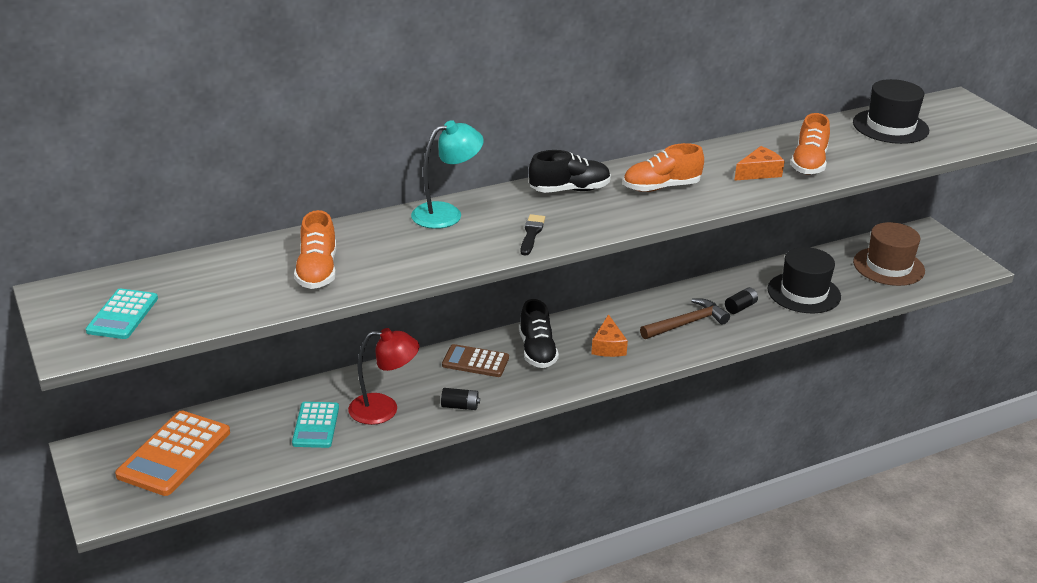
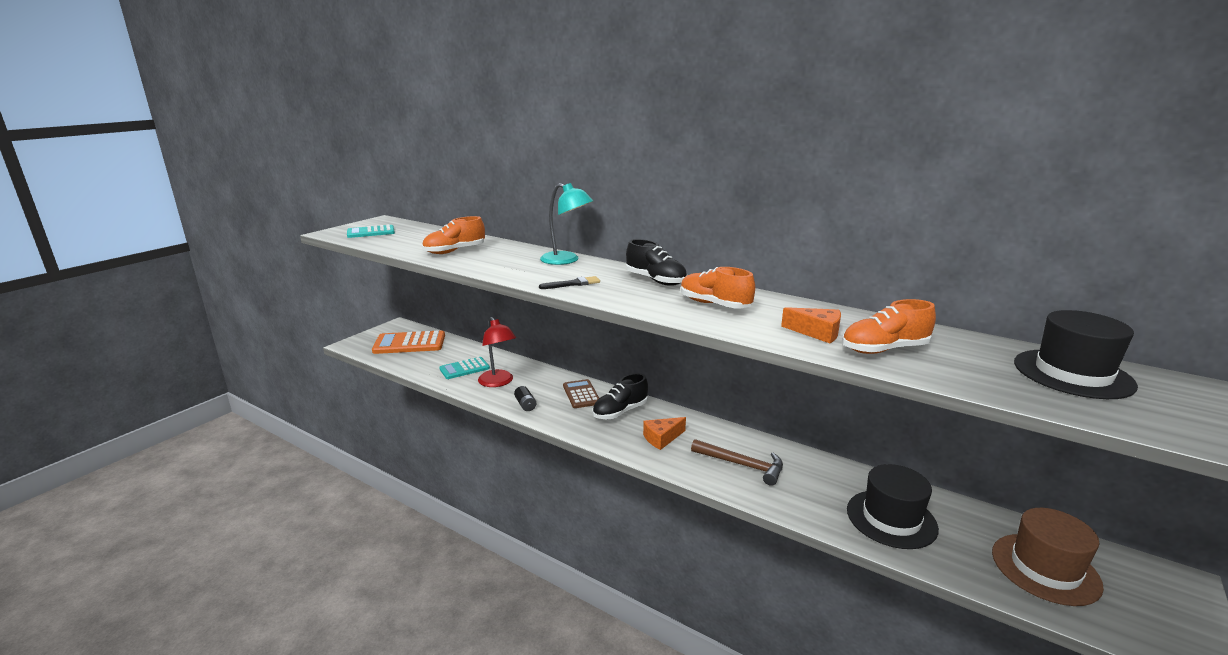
camera: 60 degrees right, 10 degrees down
black battery [725,287,758,314] -> none

